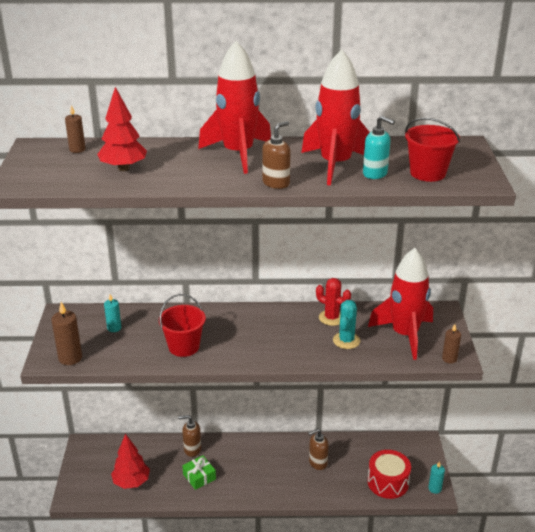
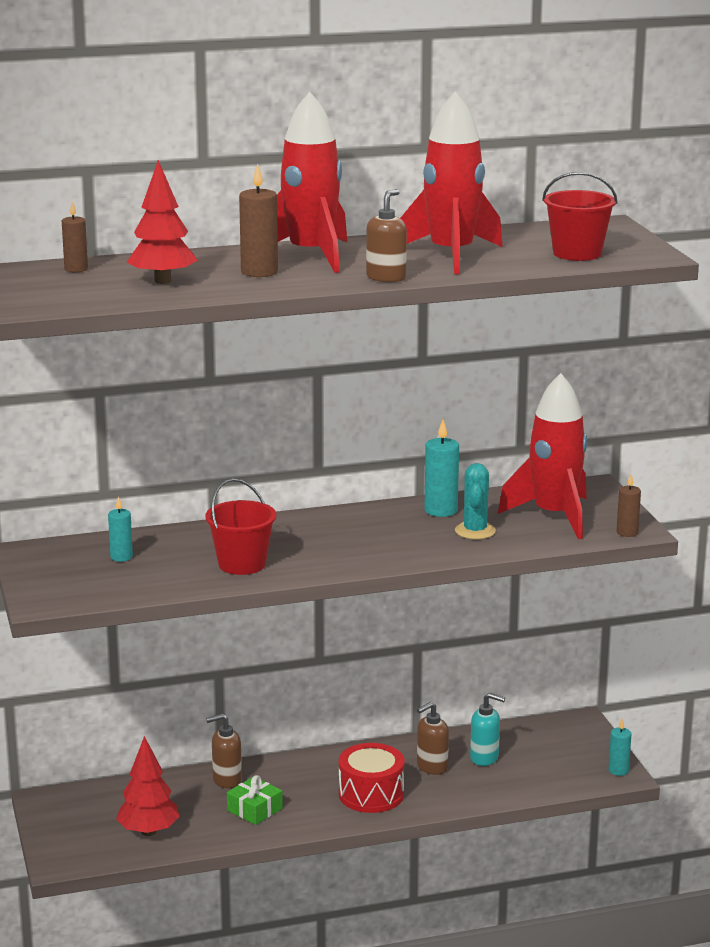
camera: 15 degrees left, 10 degrees down
brown candle [52,302,82,365] -> brown candle moved to [239,164,278,277]
red cactus [316,278,351,326] -> turquoise candle [424,420,459,517]
turquoise soap dispenser [363,116,395,179] -> turquoise soap dispenser moved to [470,693,505,766]
red drum [368,450,411,499] -> red drum moved to [339,743,405,813]

